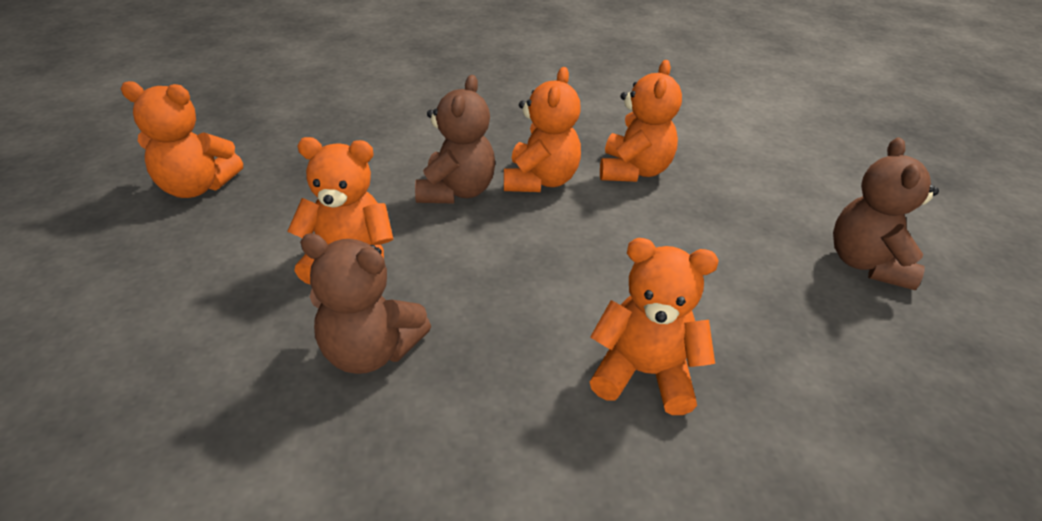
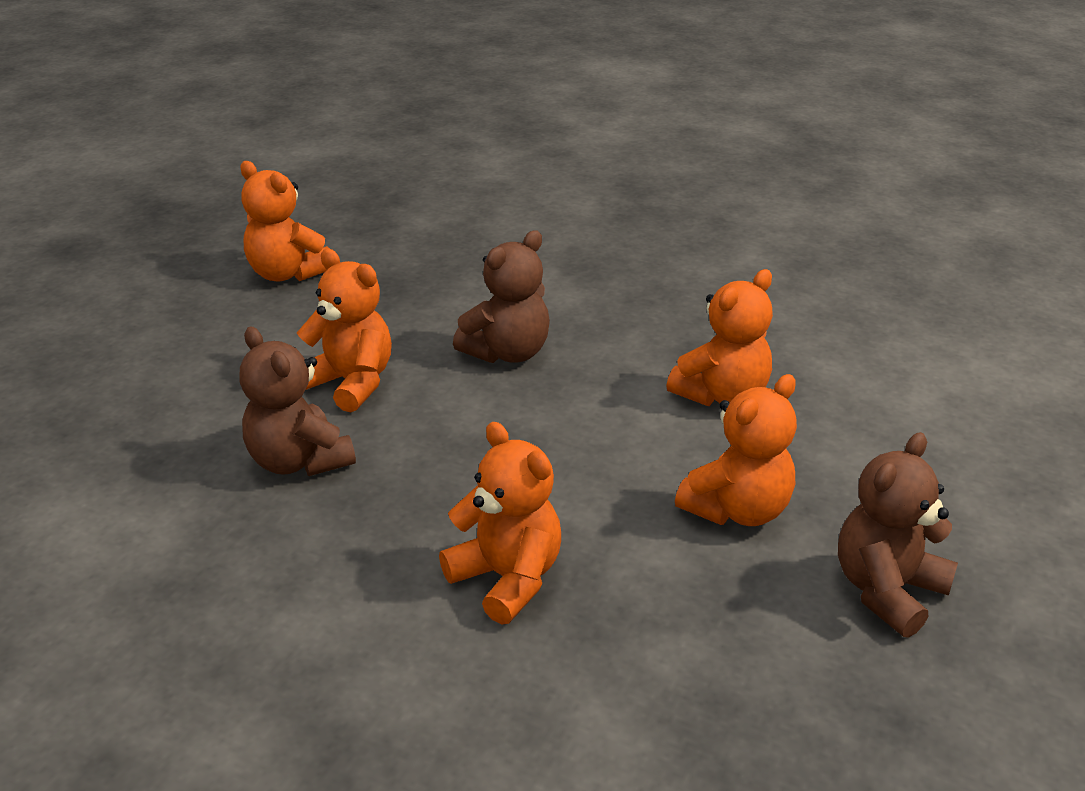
camera: 35 degrees right, 5 degrees down
orange teddy bear [504,67,581,192] -> orange teddy bear moved to [675,374,797,526]

